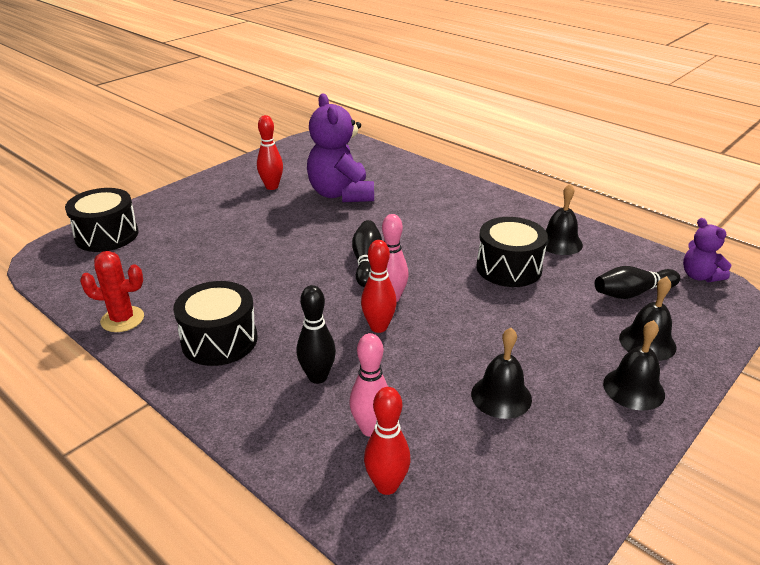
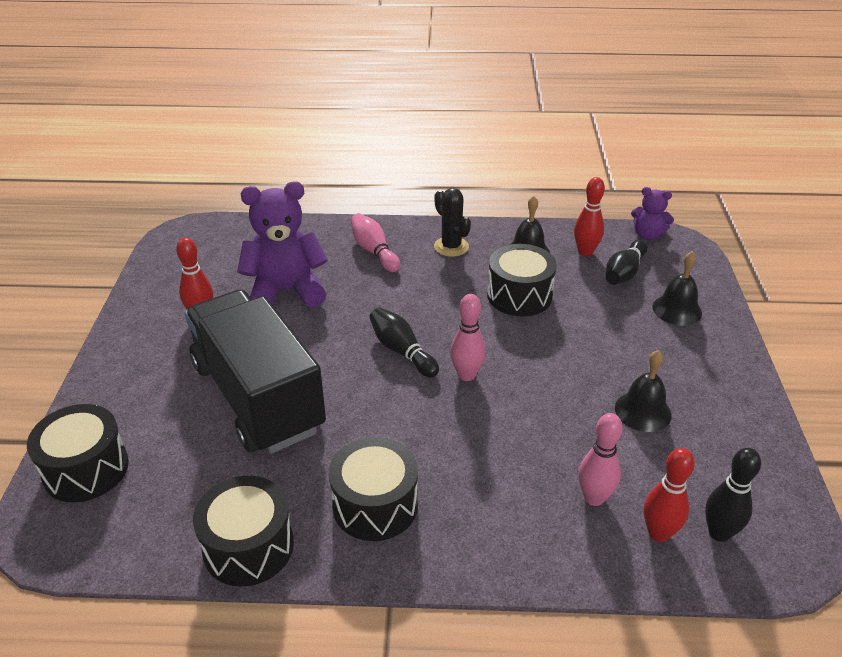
camera: 40 degrees left, 5 degrees up
red cactus [80,251,144,332] -> black drum [193,476,294,587]
black bowling pin [297,285,336,384] -> black bowling pin moved to [705,448,761,542]
purple teddy bear [307,93,374,202] -> purple teddy bear turned 135 degrees clockwise [237,181,328,307]
red bowling pin [361,240,397,333] -> red bowling pin moved to [574,177,605,256]
black bell [603,320,665,411] -> none
none -> black truck [185,289,326,454]
none -> pink bowling pin [350,213,400,272]
none -> black cactus [434,188,471,257]

